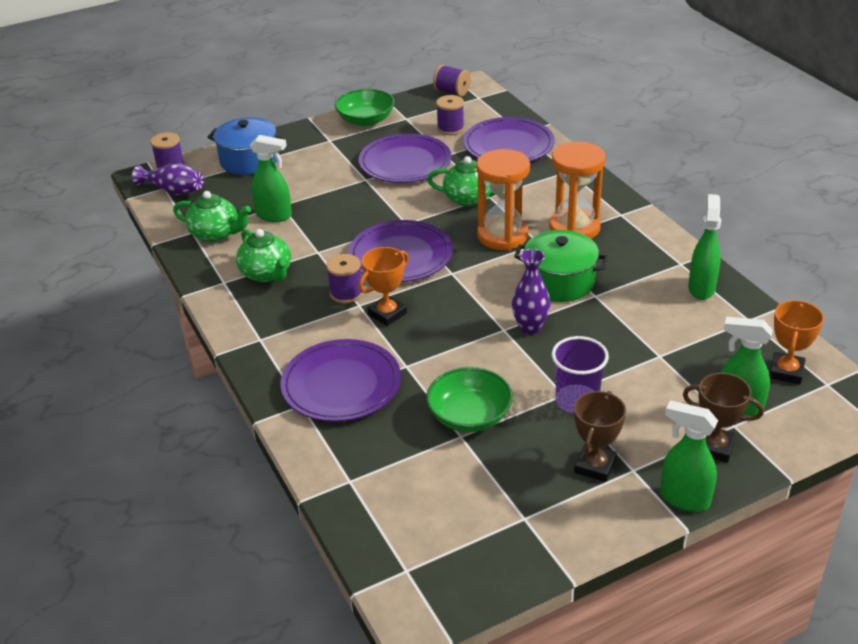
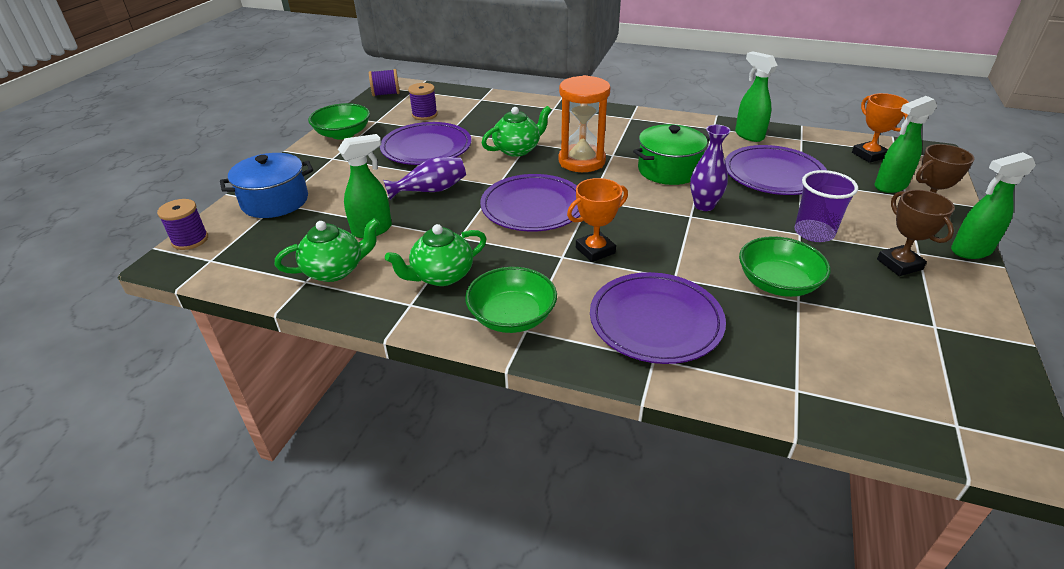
camera: 45 degrees left, 0 degrees up
purple vase [132,163,204,195] -> purple vase moved to [383,157,466,200]
green teapot [236,229,291,282] -> green teapot turned 135 degrees clockwise [385,224,487,286]
purple spool [326,254,363,304] -> none
orange trophy [359,247,409,326] -> orange trophy turned 60 degrees clockwise [567,178,628,262]
purple plate [463,117,555,162] -> purple plate moved to [725,145,827,195]
orange hourglass [549,142,606,239] -> none
none -> green bowl [465,267,557,333]

